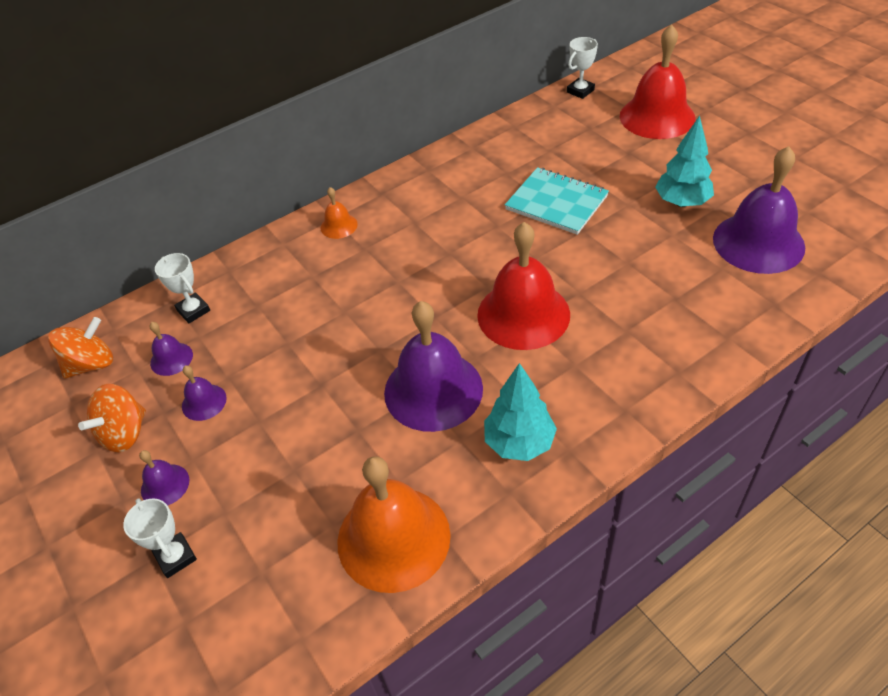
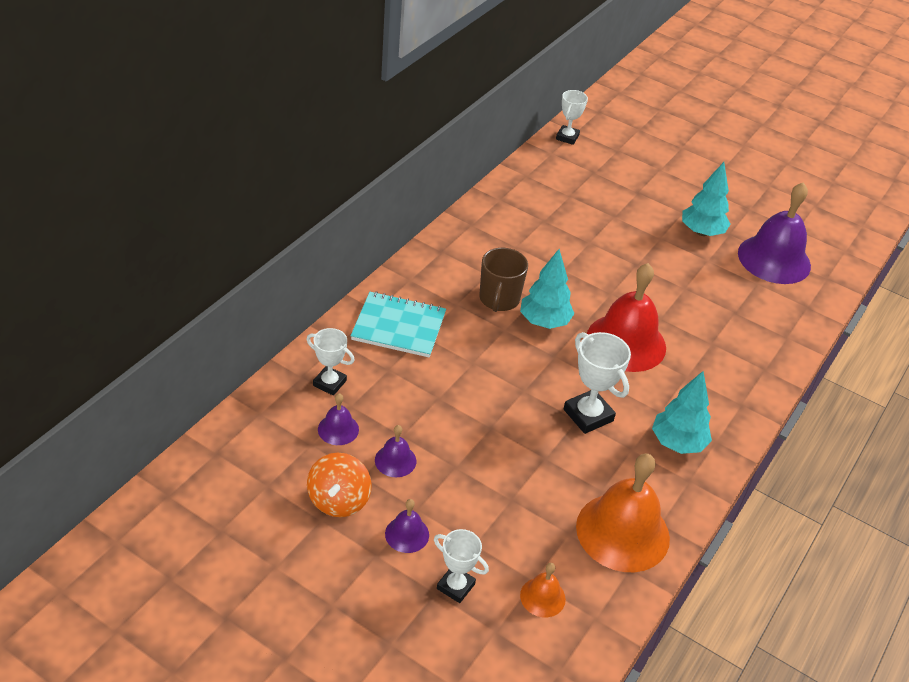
camera: 30 degrees left, 5 degrees down
orange spinning top [48,317,113,378] -> none
orange bell [321,187,358,239] -> orange bell moved to [520,563,566,617]
purple bell [384,301,483,432] -> white trophy [564,332,631,434]
turquoise notebook [505,167,609,235] -> turquoise notebook moved to [351,291,446,358]
red bell [620,24,695,139] -> none
none -> brown mug [479,248,528,312]
none -> turquoise tree [520,249,574,329]

